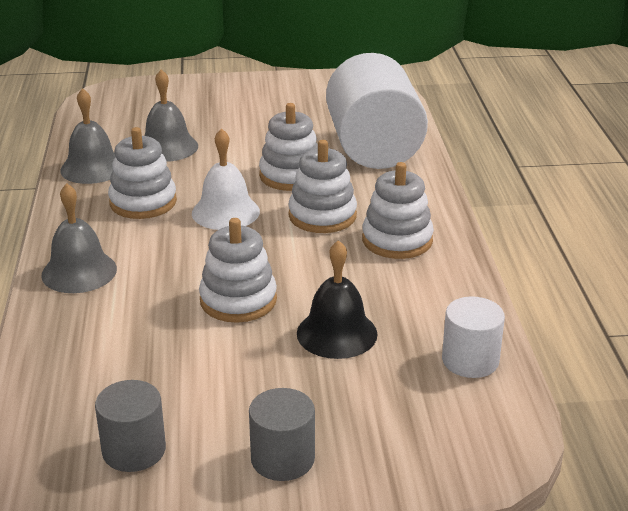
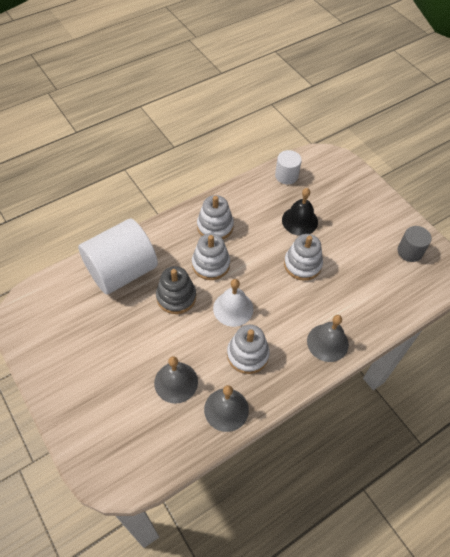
camera: 120 degrees left, 25 degrees up
grey cylinder [249,388,315,481] -> none
white stacking toy [259,103,318,191] -> grey stacking toy [156,266,196,314]

